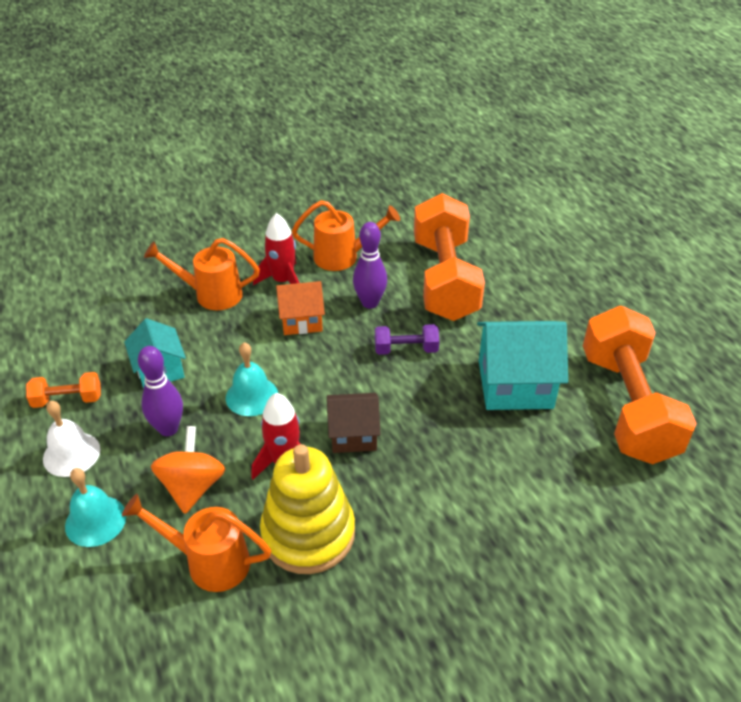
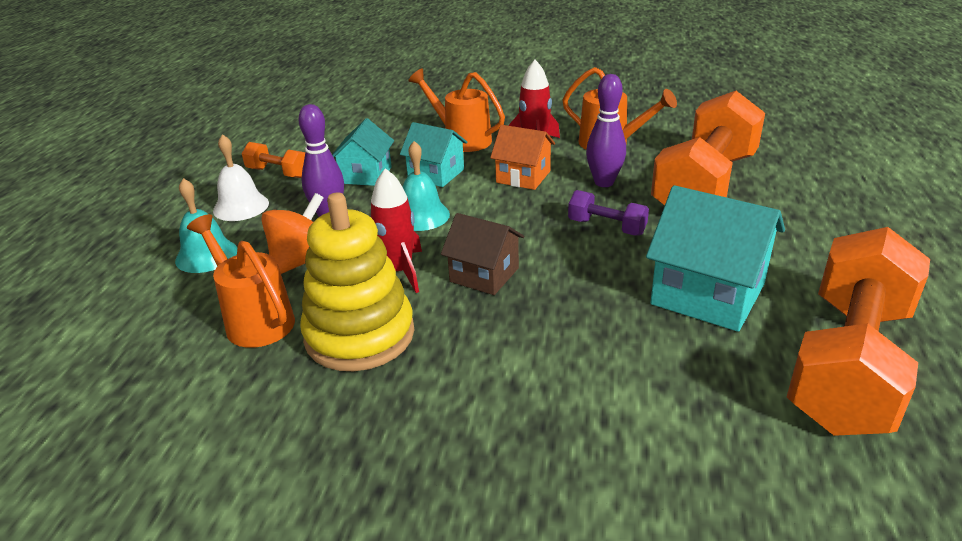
camera: 35 degrees right, 10 degrees down
none -> turquoise house [400,122,468,187]

